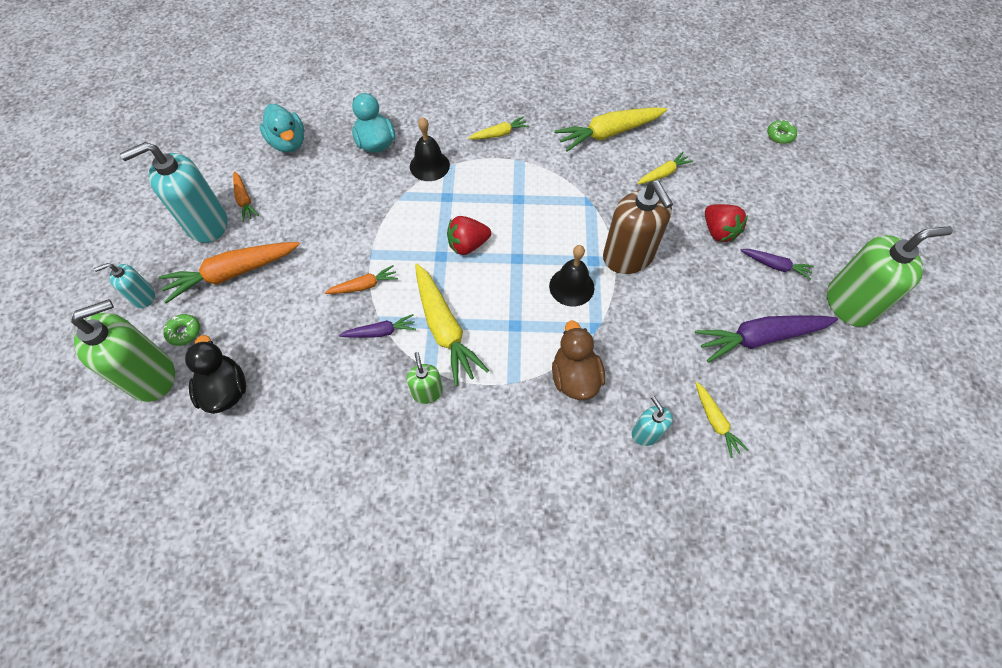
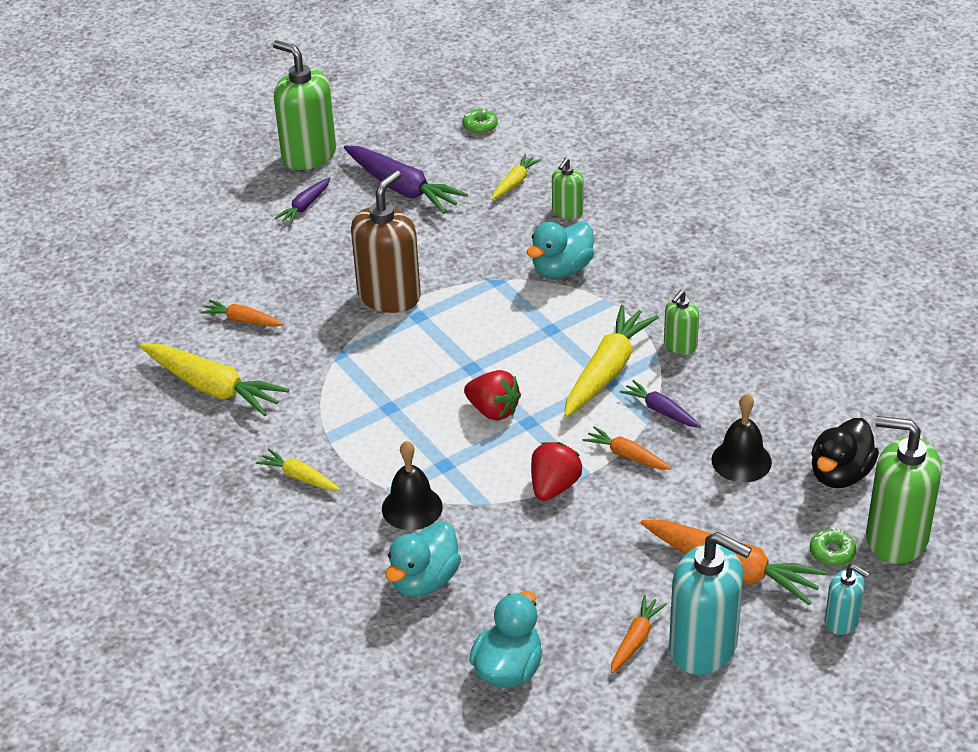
camera: 125 degrees left, 20 degrees down
black bell [549,245,594,306] -> black bell moved to [712,394,772,483]
brown duck [552,320,605,400] -> turquoise duck [527,222,594,279]
turquoise soap dispenser [632,396,673,446] -> green soap dispenser [552,158,583,219]
yellow carrot [637,152,693,184] -> orange carrot [200,300,284,327]
red strawberry [705,204,748,242] -> red strawberry moved to [531,442,582,501]
purple carrot [740,249,814,280] -> purple carrot turned 135 degrees counterclockwise [275,177,331,225]
green donut [767,120,797,144] -> green donut moved to [462,108,498,134]

